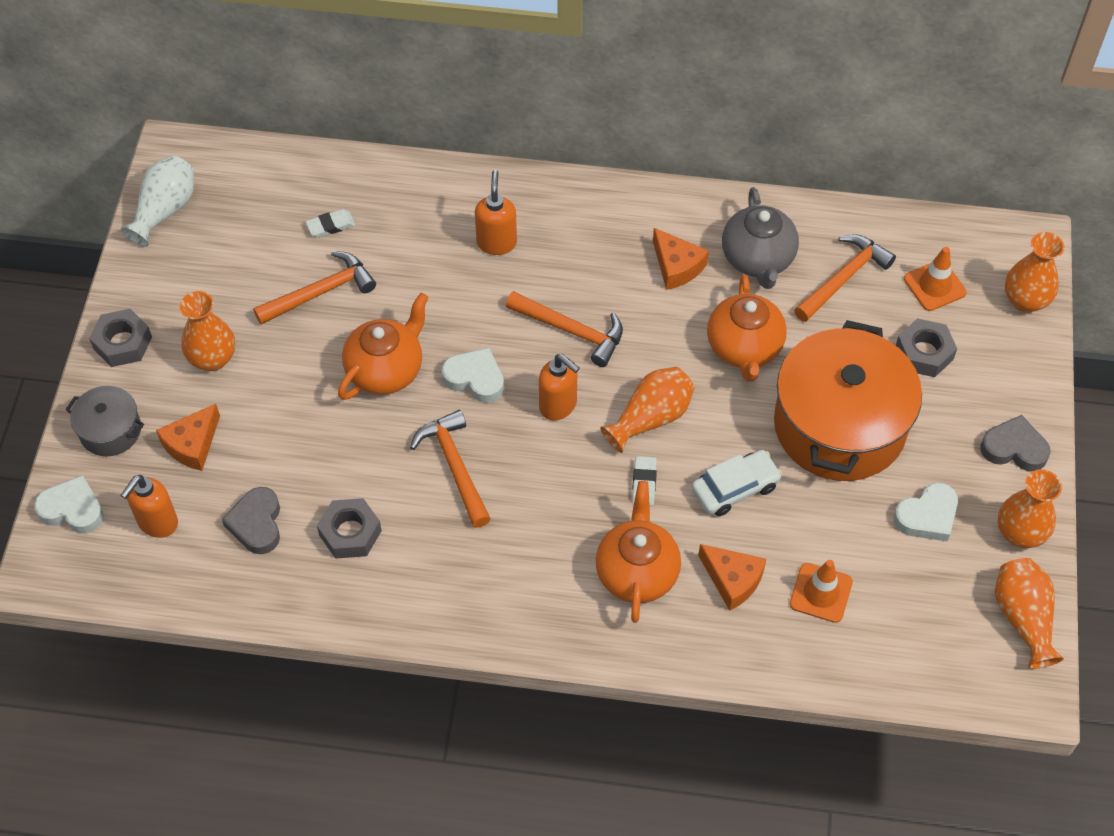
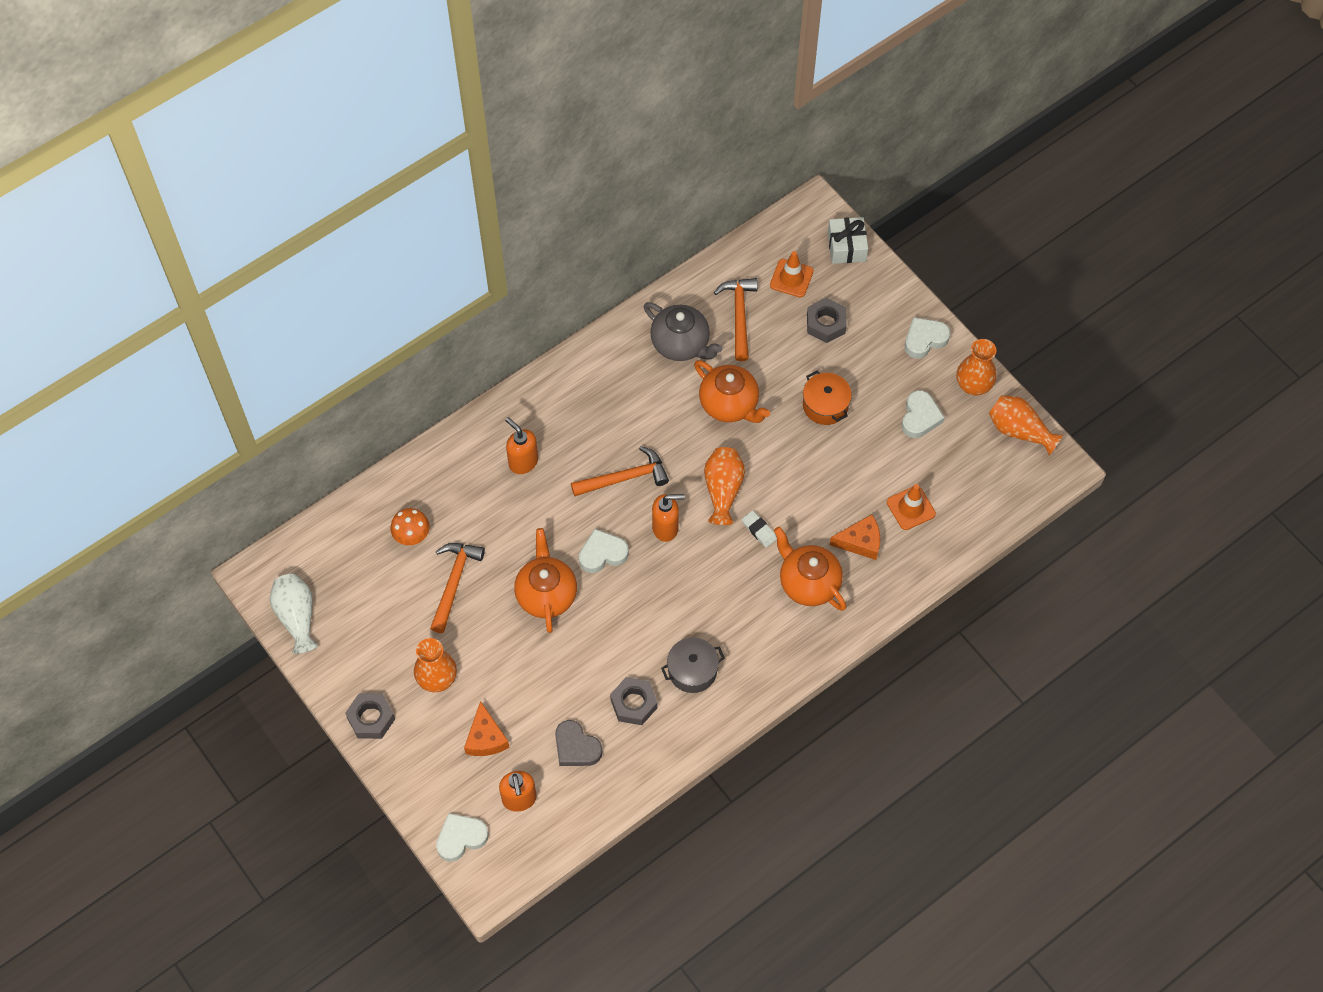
camera: 45 degrees left, 5 degrees up
grey pot [66,386,144,456] -> grey pot moved to [661,637,725,693]
white eraser [306,209,356,238] -> orange mushroom [390,508,430,545]
orange hammer [410,410,491,528] -> none
orange cheese [653,228,709,290] -> none
white car [692,450,782,516] -> none
orange pot [774,320,922,481] -> orange pot [803,371,852,425], size x0.47
grey heart [980,415,1051,472] -> white heart [905,317,950,359]
orange vase [1005,232,1064,313] -> white gift [828,217,868,264]

